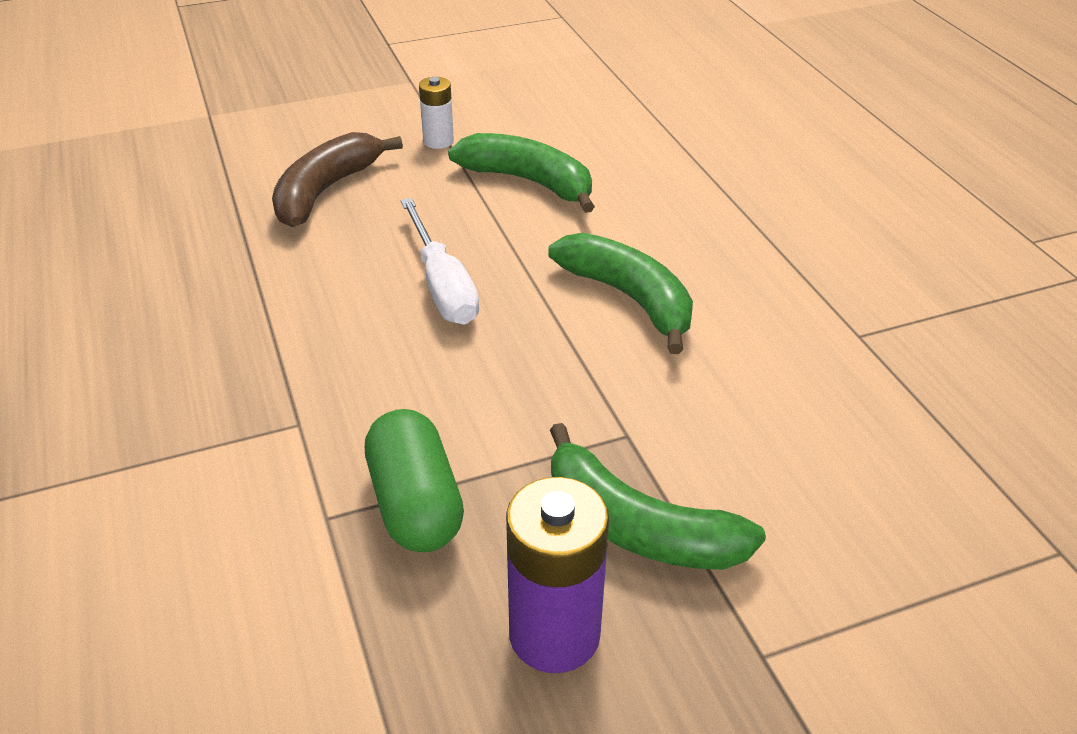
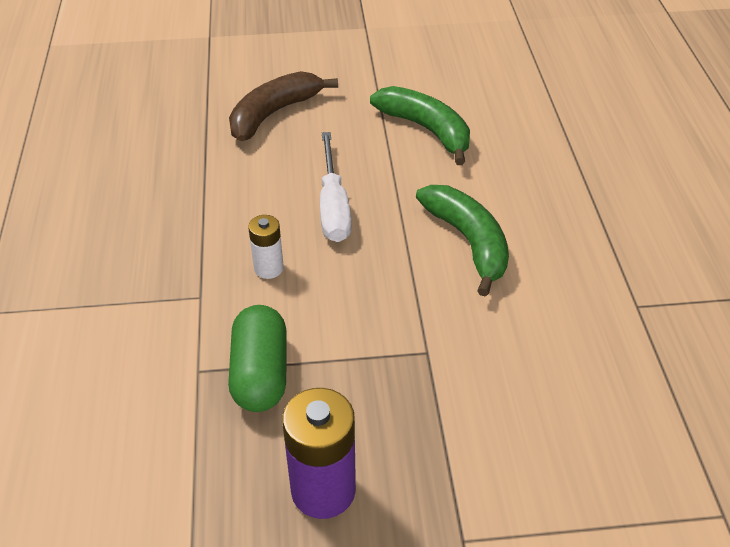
camera: 15 degrees right, 5 degrees up
white battery [419,77,454,149] -> white battery moved to [248,215,284,279]
green banana [550,423,766,570] -> none

